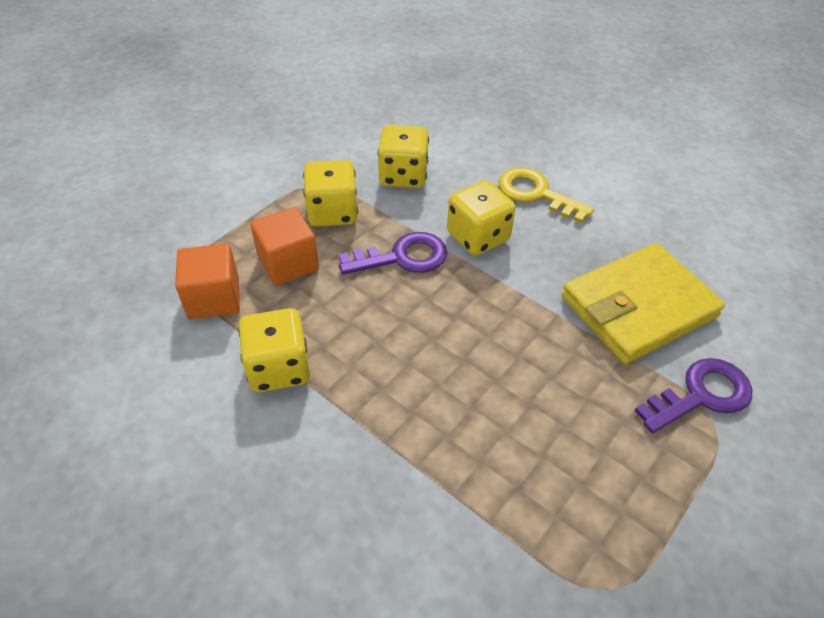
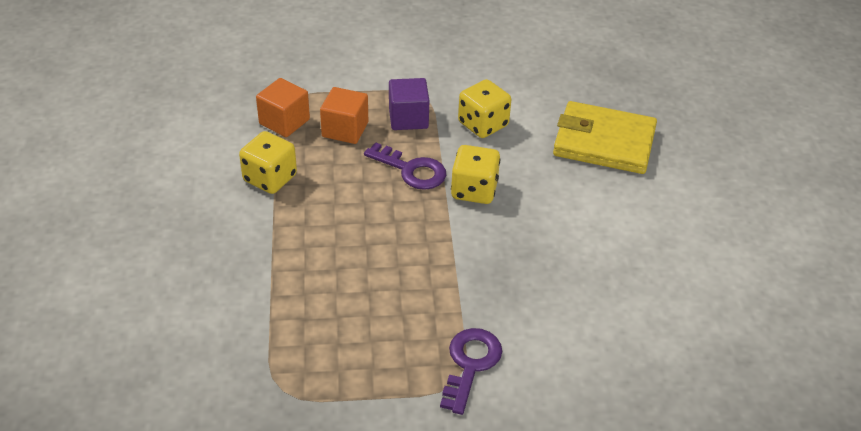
camera: 45 degrees right, 5 degrees down
yellow dice [303,160,358,226] -> purple cube [389,78,429,130]
yellow key [499,167,594,223] -> none
yellow wallet [562,243,725,364] -> yellow wallet moved to [553,101,657,174]
purple key [635,358,752,433] -> purple key turned 90 degrees counterclockwise [440,328,502,415]

